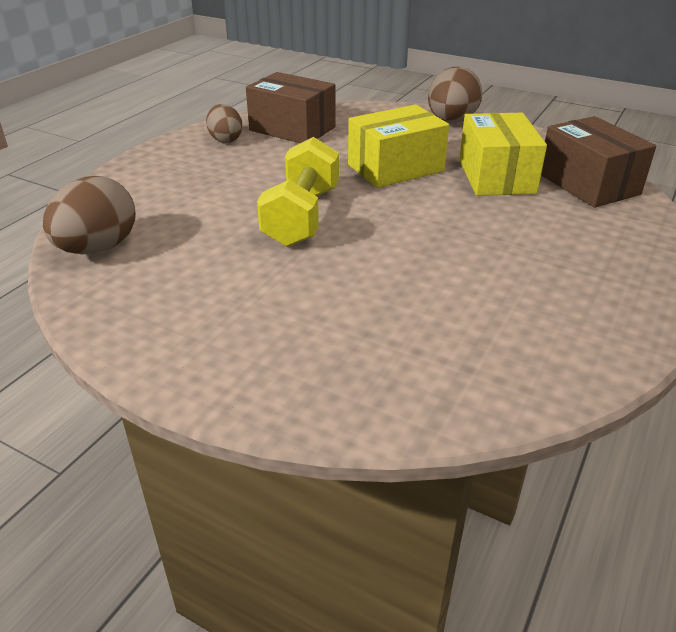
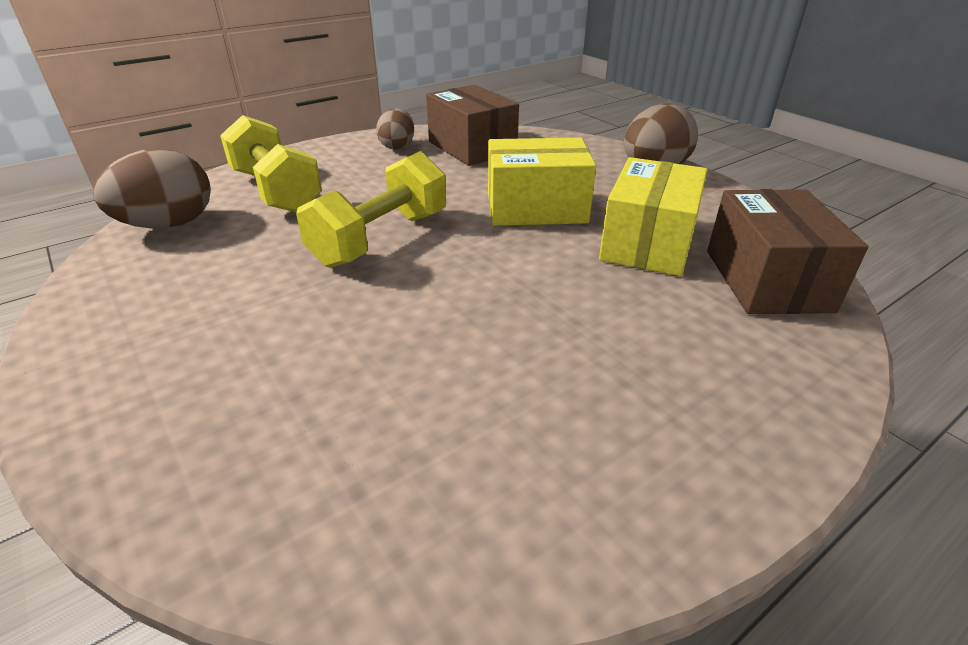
camera: 25 degrees right, 0 degrees up
none -> yellow dumbbell [220,115,322,212]

